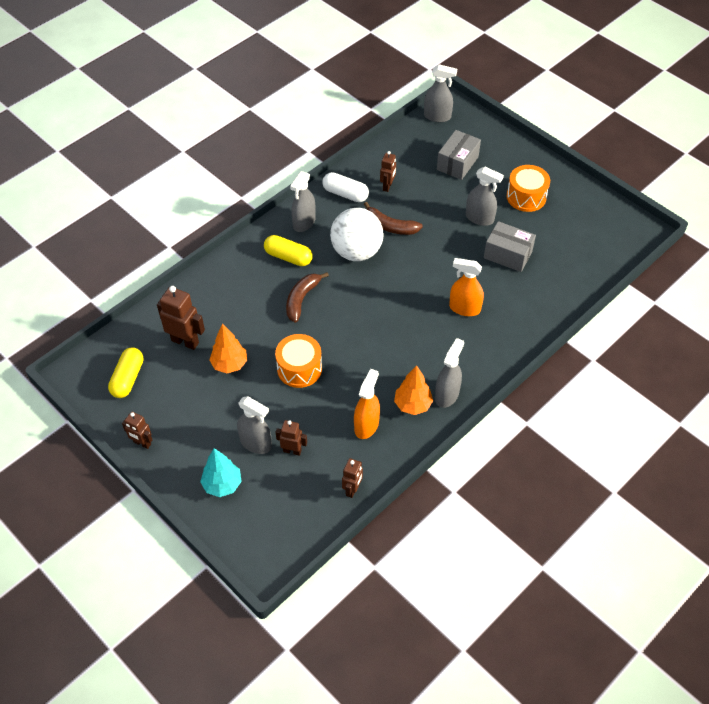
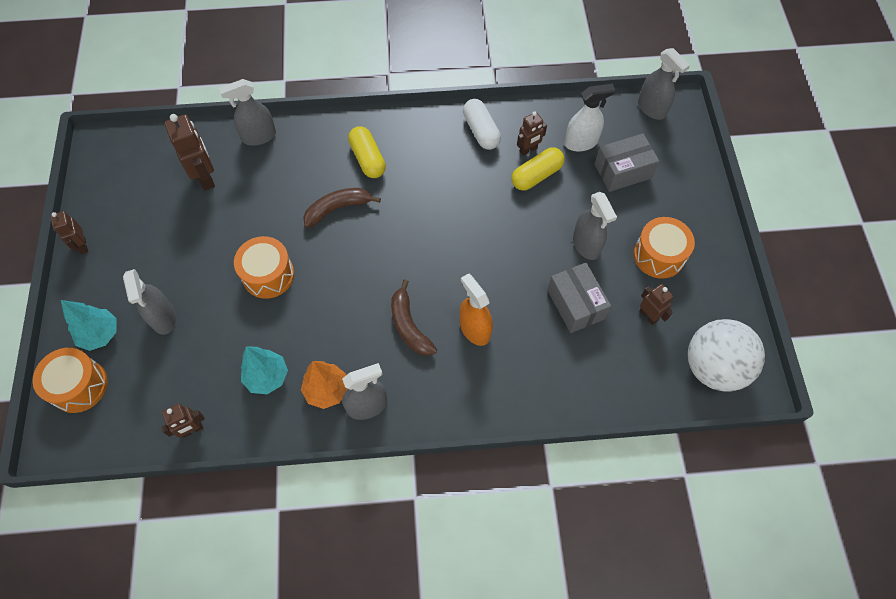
camera: 40 degrees right, 10 degrees up
yellow capsule [108,347,143,398] -> yellow capsule moved to [511,147,565,191]
orange tree [209,324,247,373] -> none
brown robot [276,420,307,456] -> brown robot moved to [639,284,673,325]
grey spray bottle [290,171,316,232] -> grey spray bottle moved to [219,79,276,146]
white ball [330,208,384,261] -> white ball moved to [688,319,765,391]
orange spray bottle [354,369,380,439] -> turquoise tree [241,346,288,394]
brown banana [364,202,423,235] -> brown banana moved to [391,279,437,356]
none -> orange drum [33,348,107,413]
none -> white spray bottle [564,84,615,152]

